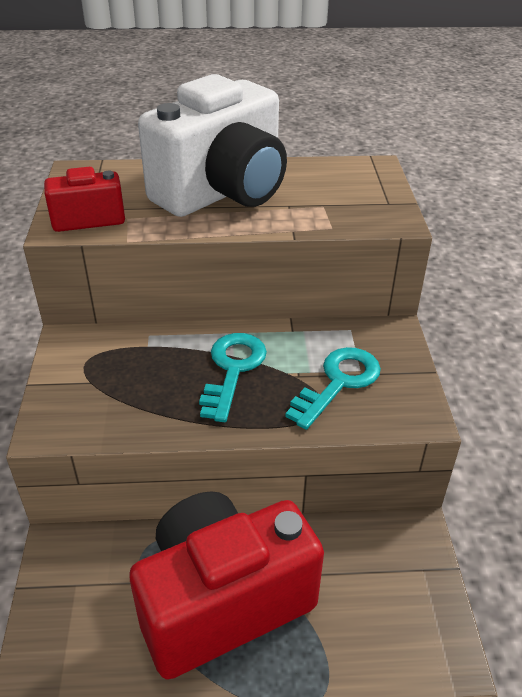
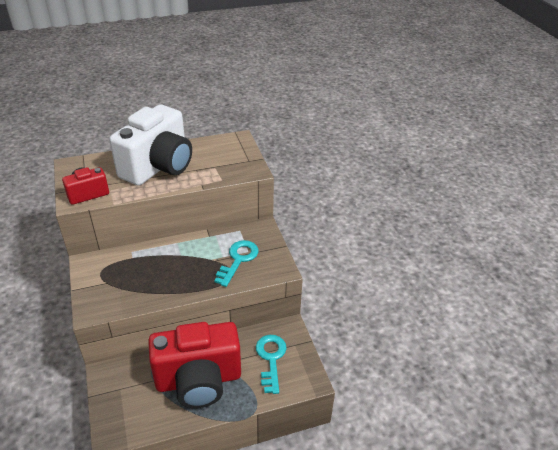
camera: 15 degrees left, 0 degrees up
red camera [129,491,324,680] -> red camera turned 150 degrees counterclockwise [148,322,241,408]
turquoise key [199,333,267,422] -> turquoise key moved to [256,335,287,394]

